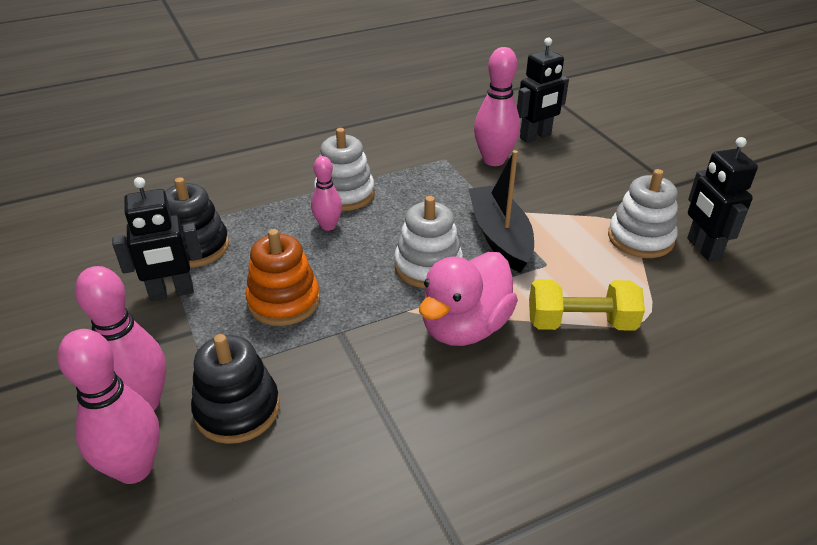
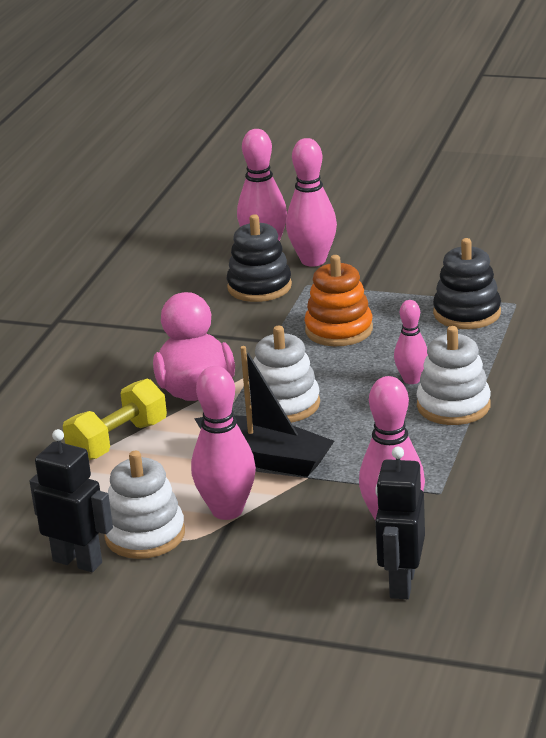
camera: 135 degrees right, 10 degrees down
black robot [112,177,202,301] -> none
none -> pink bowling pin [191,366,256,520]

